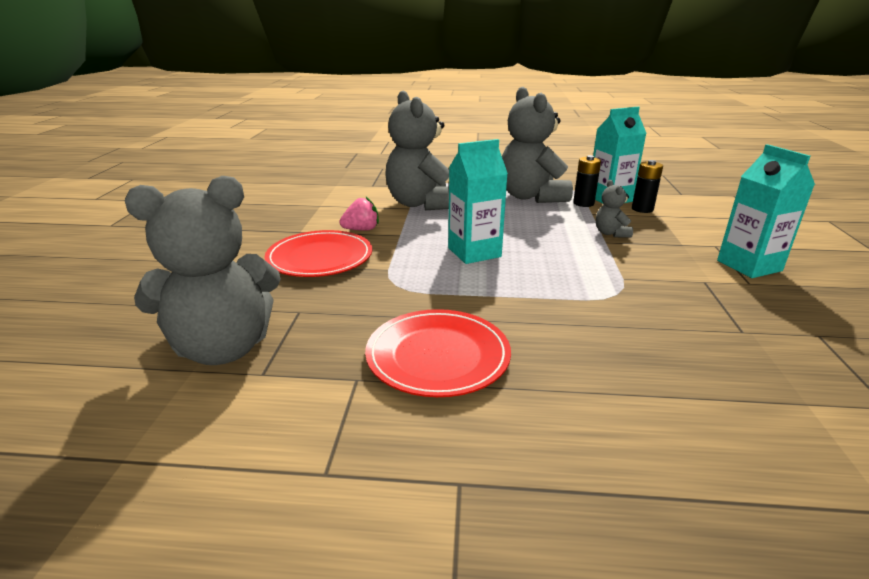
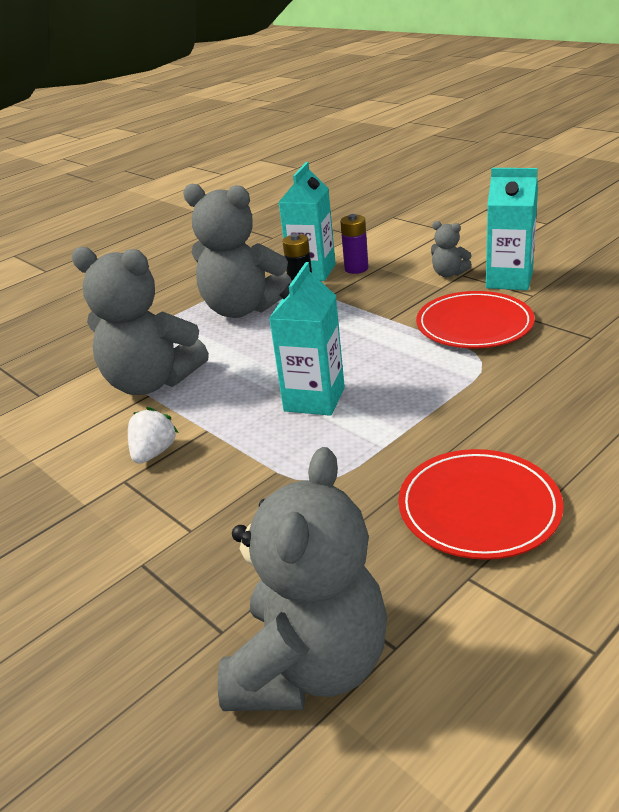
camera: 45 degrees left, 5 degrees up
red plate [265,230,372,277] -> red plate moved to [416,291,535,348]
pink strawberry [339,197,379,231] -> white strawberry [128,407,179,464]
grey teddy bear [596,180,633,238] -> grey teddy bear moved to [431,221,472,277]
black battery [632,160,663,213] -> purple battery [340,214,369,274]

